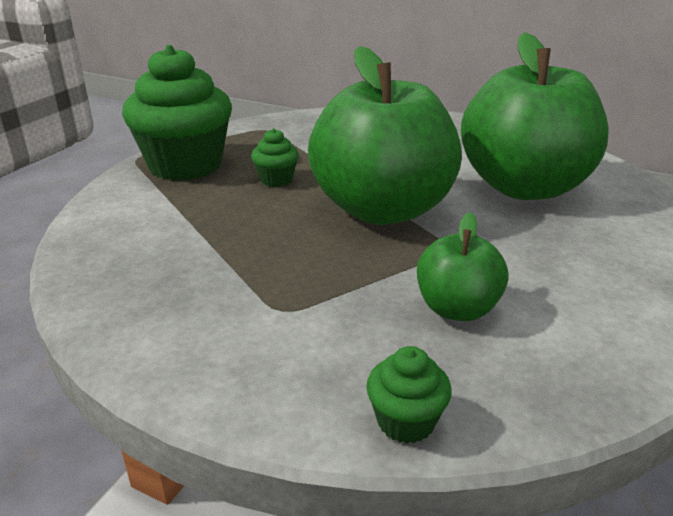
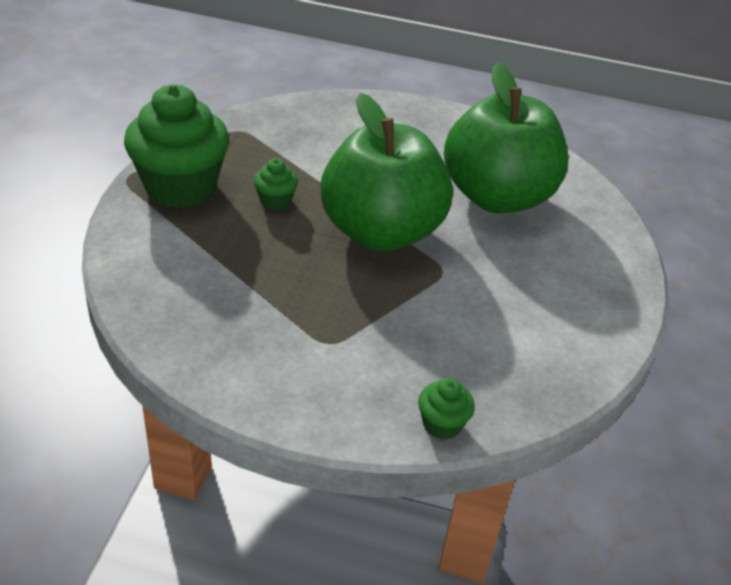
camera: 15 degrees left, 10 degrees up
green apple [417,212,509,321] -> none

